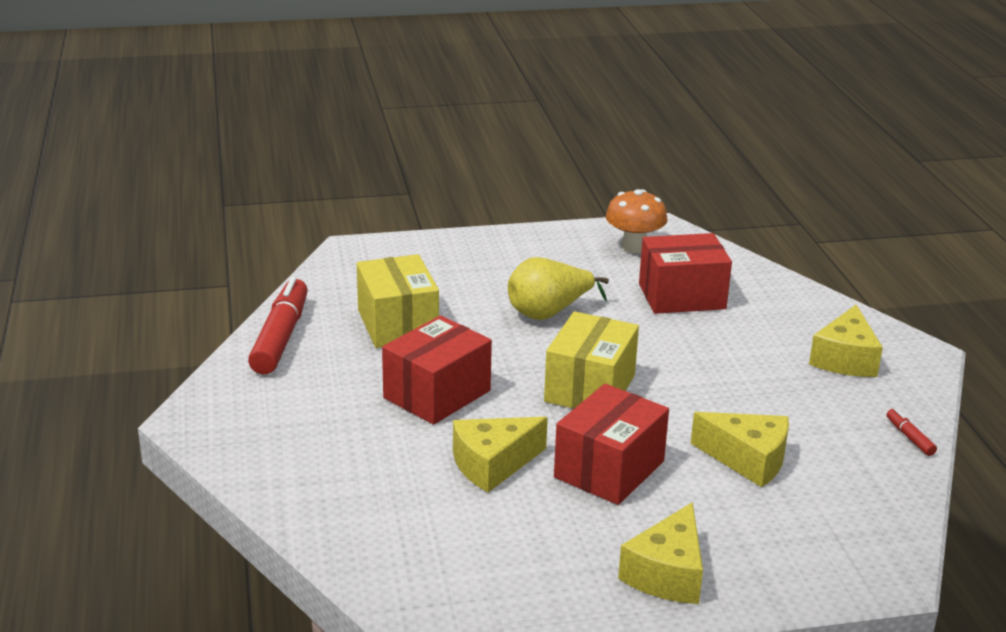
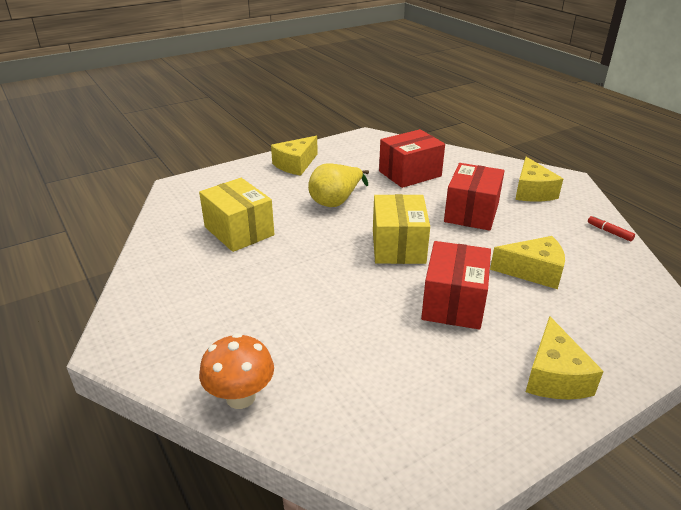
camera: 20 degrees left, 5 degrees up
red marker [248,277,308,375] -> none
red box [382,315,492,425] -> red box moved to [444,163,504,231]
yellow cheese [453,417,548,493] -> yellow cheese moved to [271,136,318,176]
orange mushroom [606,189,668,253] -> orange mushroom moved to [199,333,274,409]

